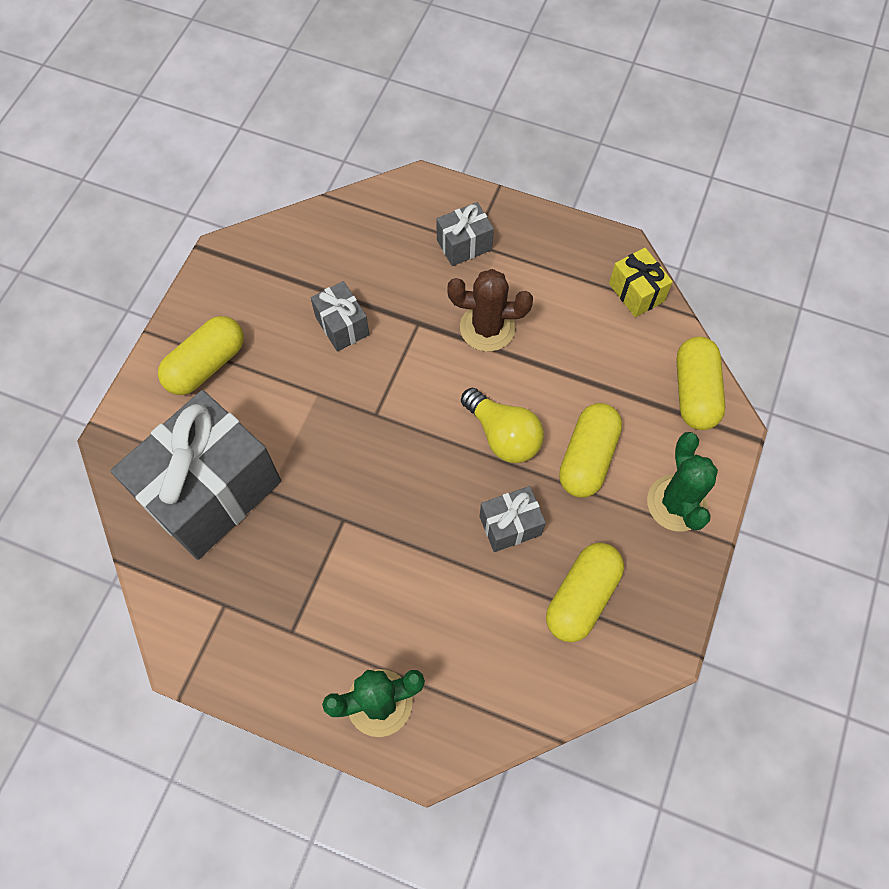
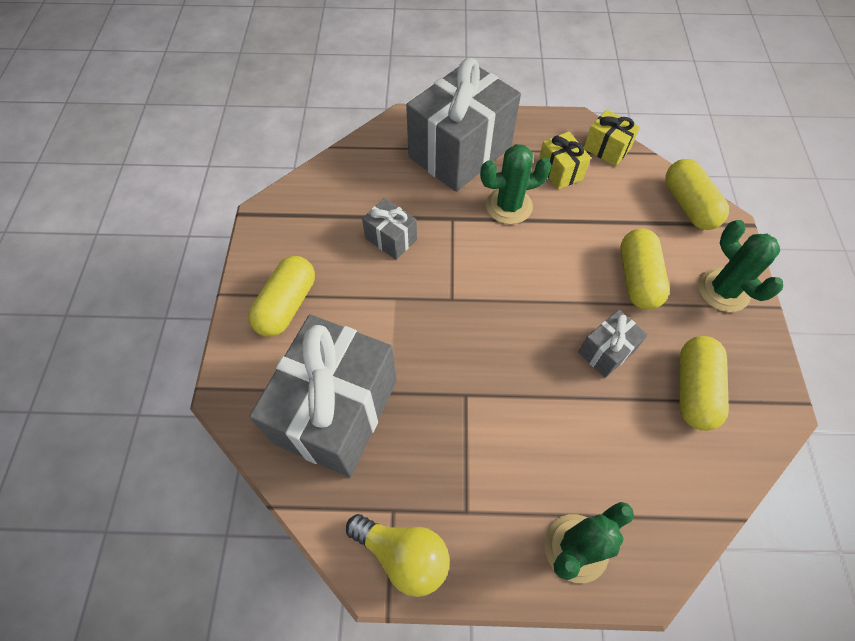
camera: 20 degrees left, 5 degrees down
grey gift [436,202,494,266] -> grey gift [406,58,521,192], size x2.21
brown cactus [447,269,533,352] -> green cactus [480,144,552,224]
yellow light bulb [461,387,544,463] -> yellow light bulb moved to [346,514,450,597]
none -> yellow gift [538,132,591,189]

